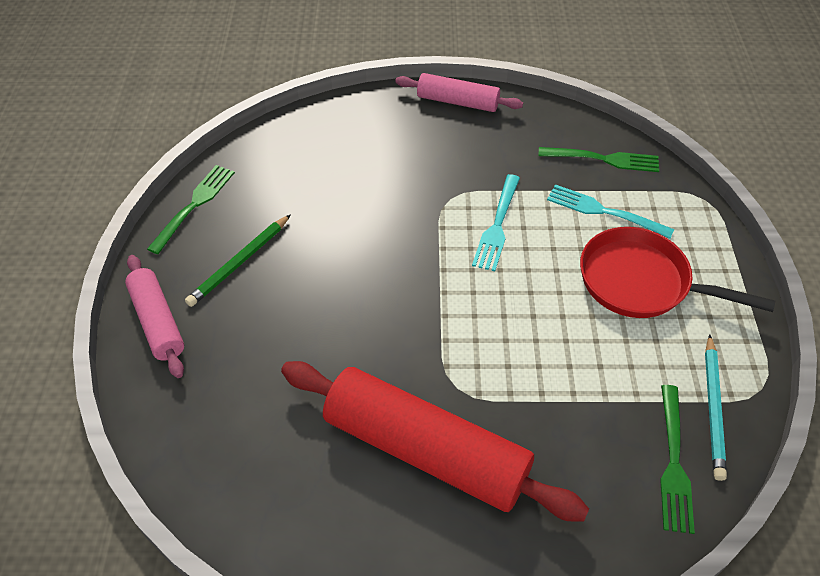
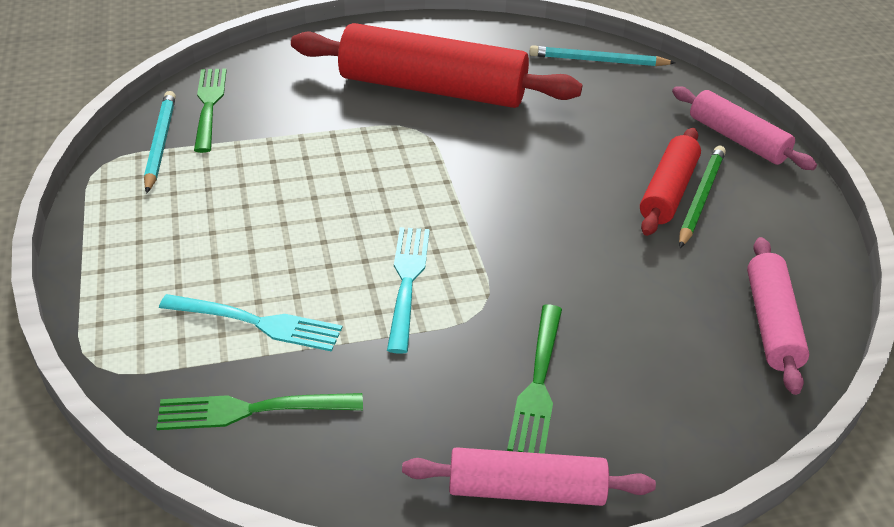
camera: 165 degrees right, 10 degrees down
green fork [147,165,235,254] -> green fork moved to [507,304,562,454]
red pan [580,227,775,318] -> none
none -> turquoise pencil [529,45,676,66]
none -> red rolling pin [640,128,701,236]
none -> pink rolling pin [747,237,809,395]

